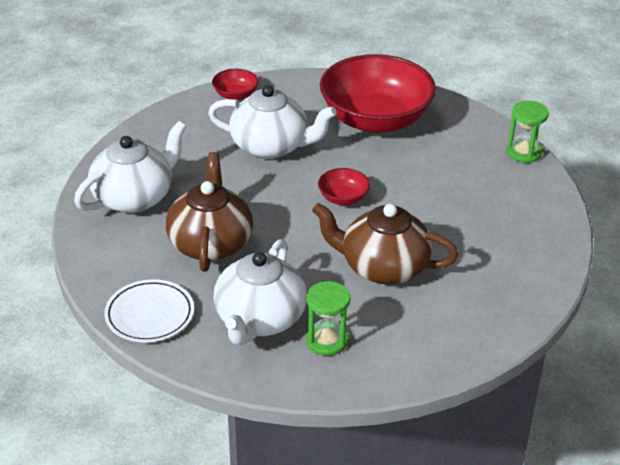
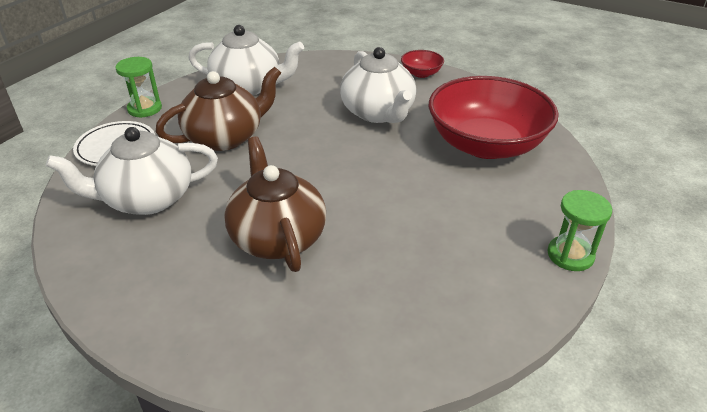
camera: 55 degrees right, 0 degrees up
green hourglass [306,281,350,356] -> green hourglass moved to [115,57,162,118]
red bowl [318,168,370,205] -> none

